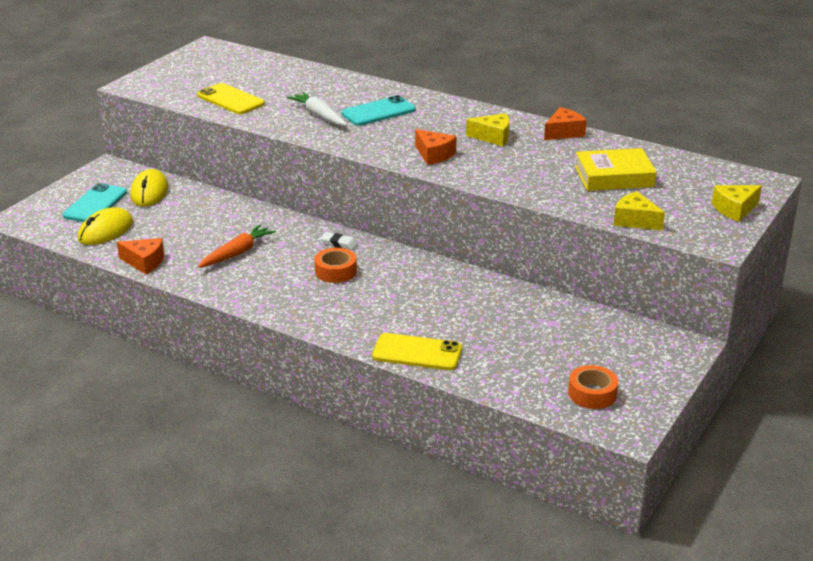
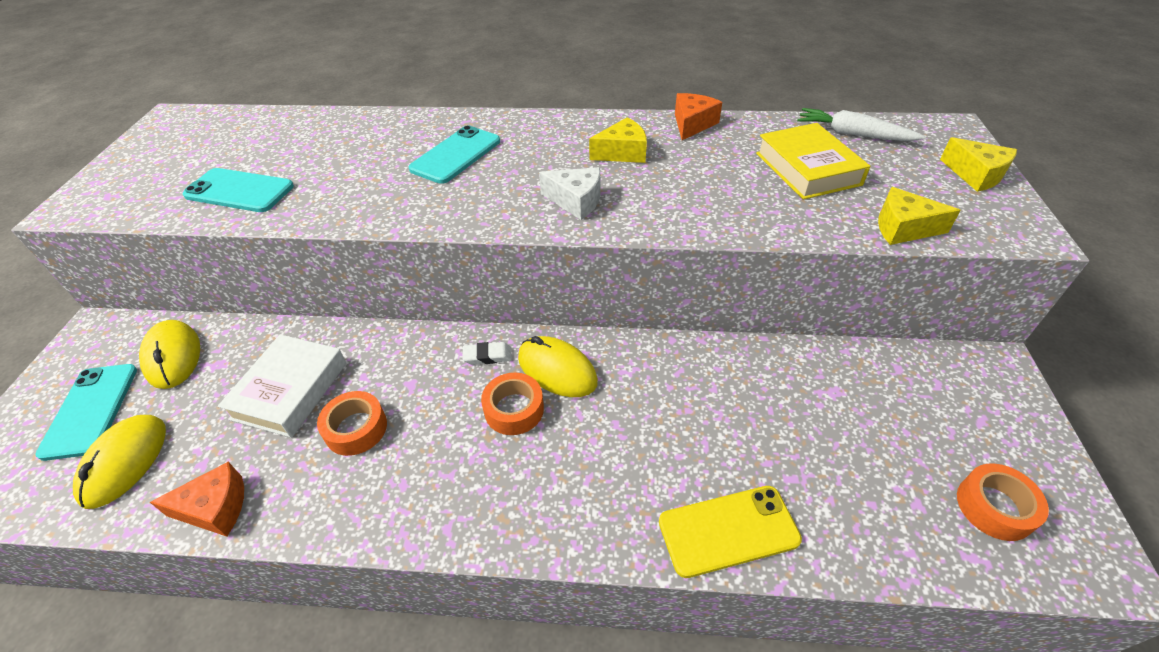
camera: 25 degrees left, 15 degrees up
yellow phone [197,83,265,114] -> turquoise phone [183,168,294,212]
orange carrot [198,224,276,268] -> orange tape [317,391,387,456]
white carrot [287,92,347,126] -> white carrot moved to [797,108,926,141]
orange cheese [415,129,457,165] -> white cheese [539,167,600,220]
yellow book [575,148,657,191] -> yellow book turned 75 degrees counterclockwise [756,123,870,200]
yellow cheese [712,185,762,222] -> yellow cheese turned 75 degrees counterclockwise [940,137,1017,192]
none -> white book [218,334,346,438]
none -> yellow mouse [518,336,598,397]

